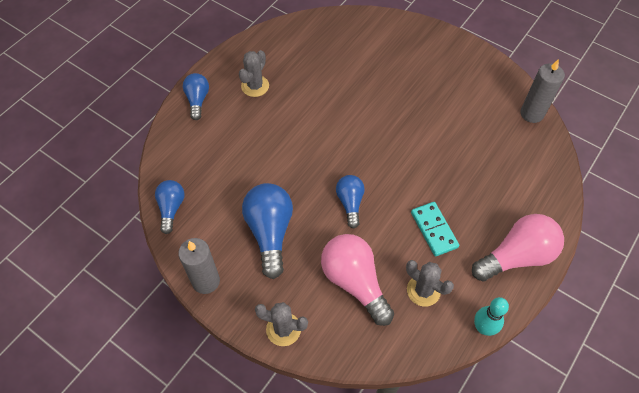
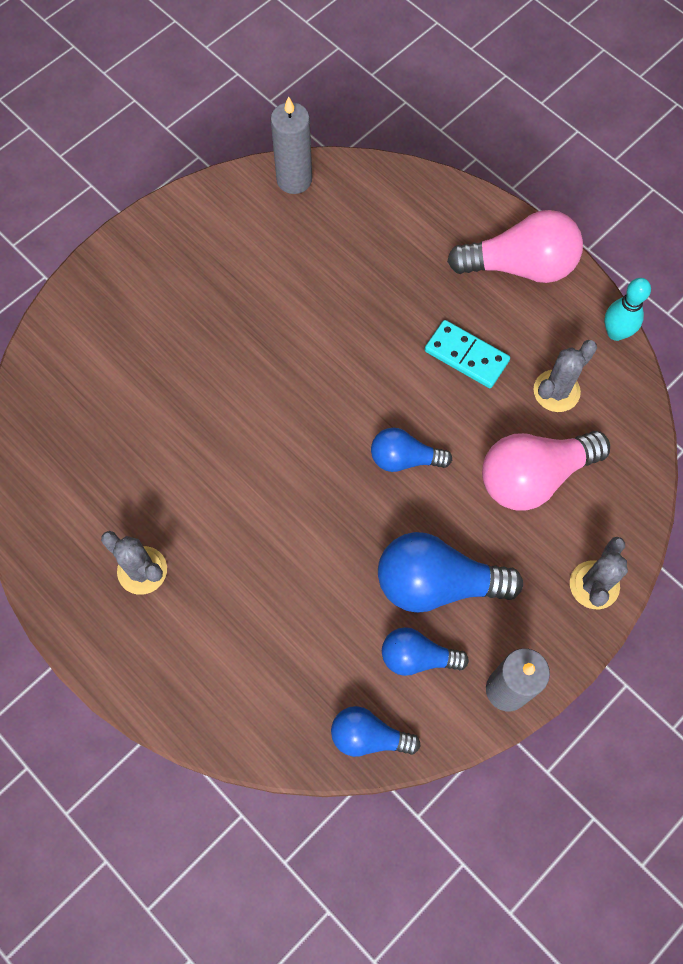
camera: 80 degrees left, 10 degrees up
blue light bulb [183,73,209,120] -> blue light bulb moved to [382,627,469,676]
turquoise domino [411,202,459,257] -> turquoise domino turned 45 degrees clockwise [425,320,510,388]
pink light bulb [472,214,564,281] -> pink light bulb turned 105 degrees clockwise [447,210,583,283]

